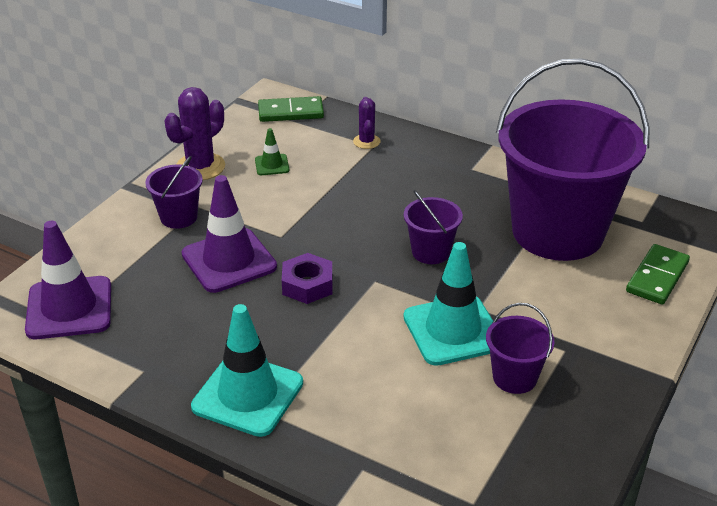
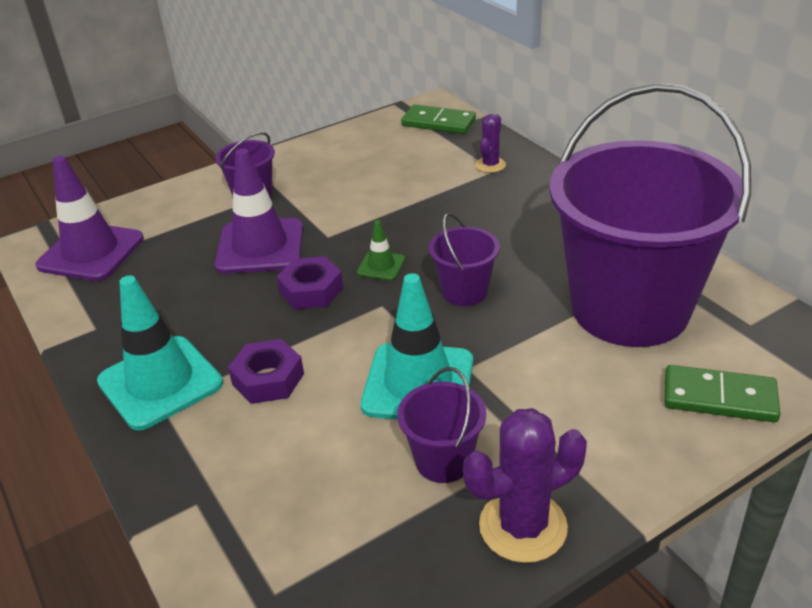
camera: 30 degrees right, 0 degrees up
purple cactus [164,87,225,180] -> purple cactus moved to [463,408,587,563]
green traffic cone [255,128,289,175] -> green traffic cone moved to [357,220,405,280]
green domino [626,244,690,305] -> green domino turned 45 degrees clockwise [664,365,781,422]
none -> purple nut [228,339,304,404]

